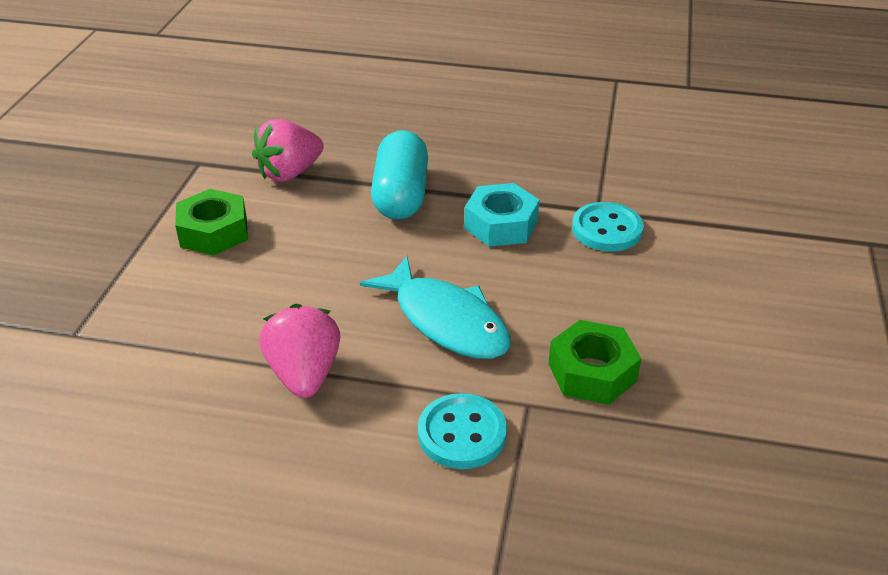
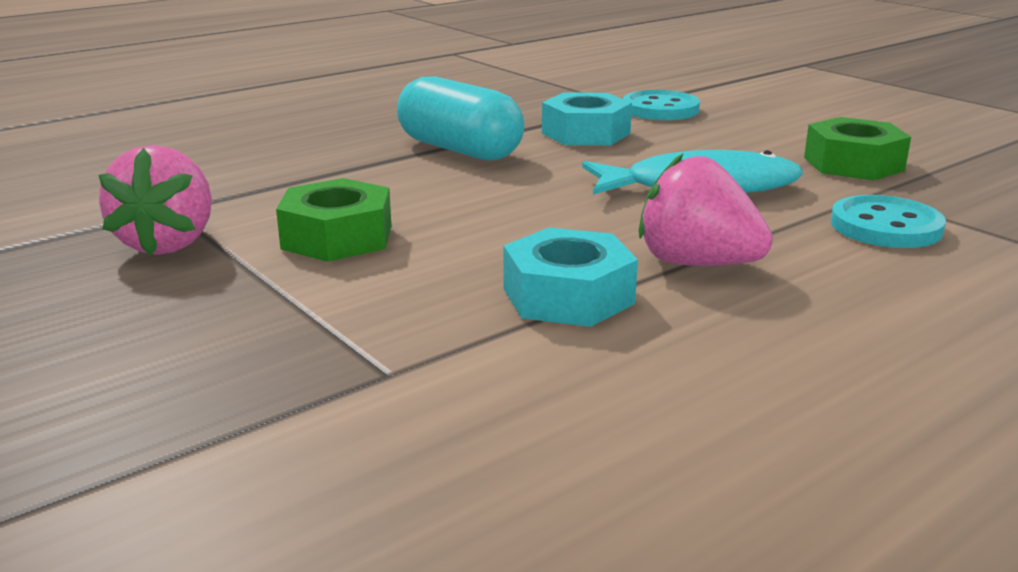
camera: 50 degrees left, 15 degrees down
pink strawberry [252,119,324,182] -> pink strawberry moved to [98,145,212,256]
none -> turquoise nut [503,227,638,327]

